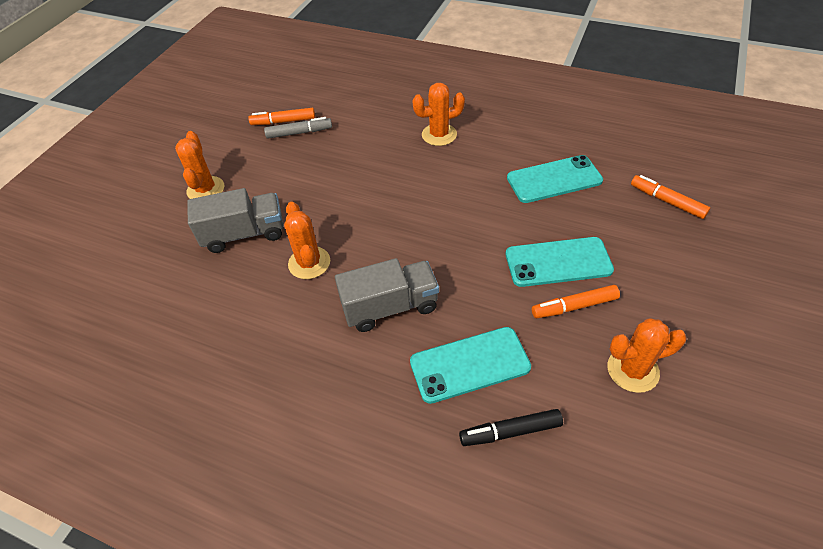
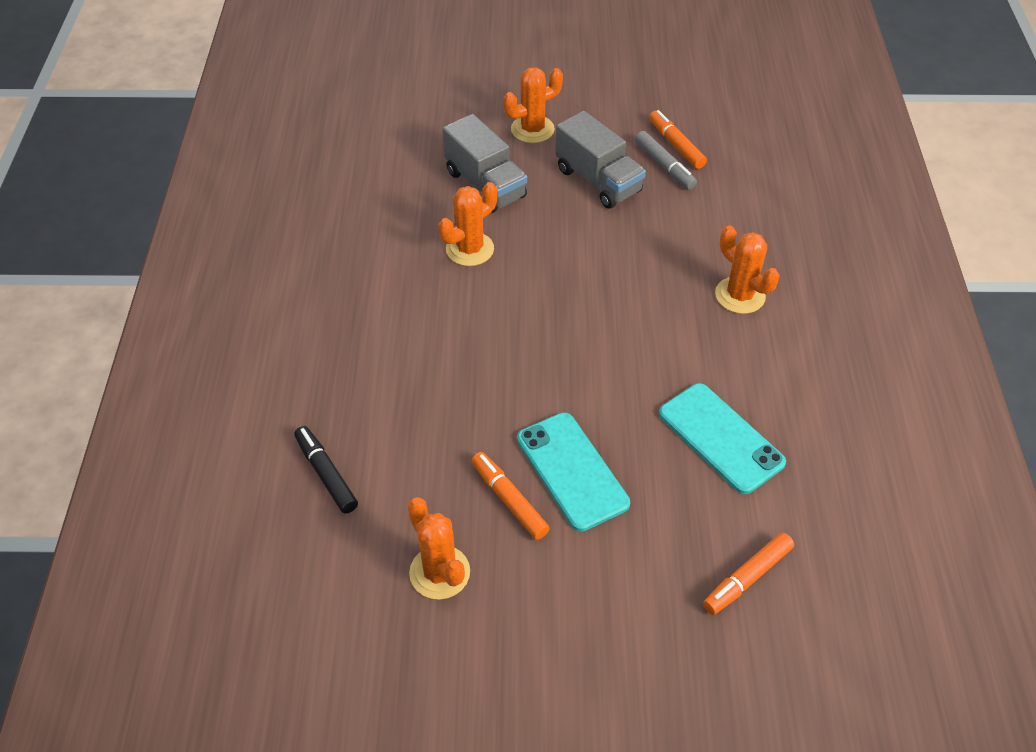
camera: 65 degrees right, 0 degrees up
grey truck [335,258,439,332] -> grey truck moved to [555,111,646,209]
turquoise phone [410,327,531,404] -> none
orange marker [631,175,710,219] -> orange marker turned 150 degrees counterclockwise [703,533,794,615]

